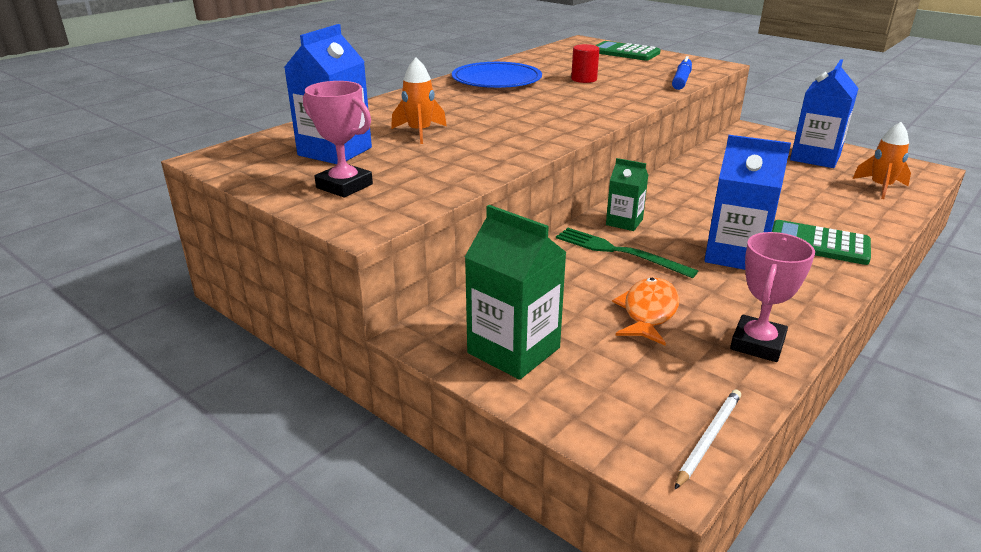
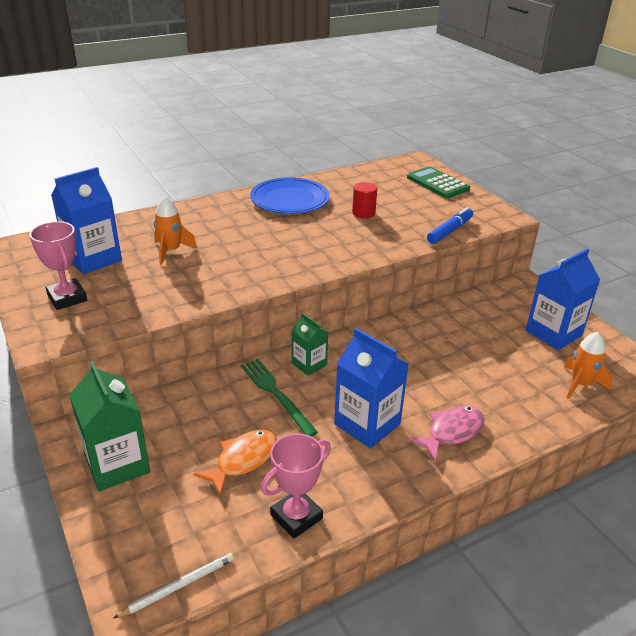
camera: 20 degrees right, 5 degrees up
green calculator [772,220,871,265] -> pink fish [408,406,485,462]

